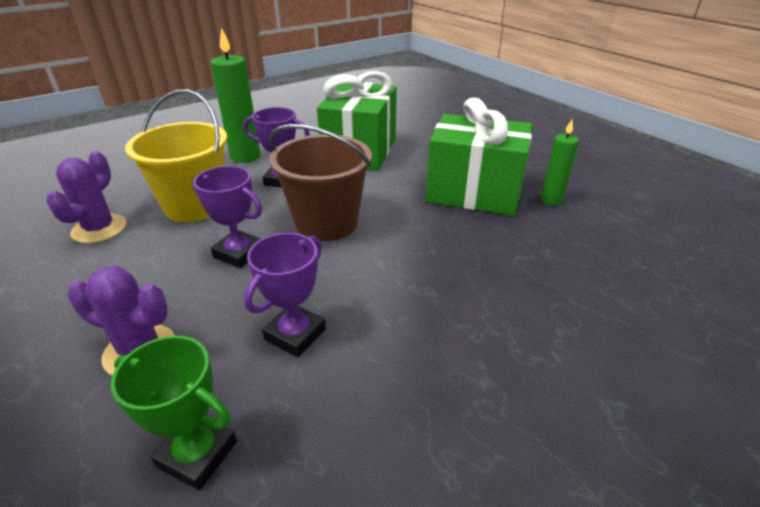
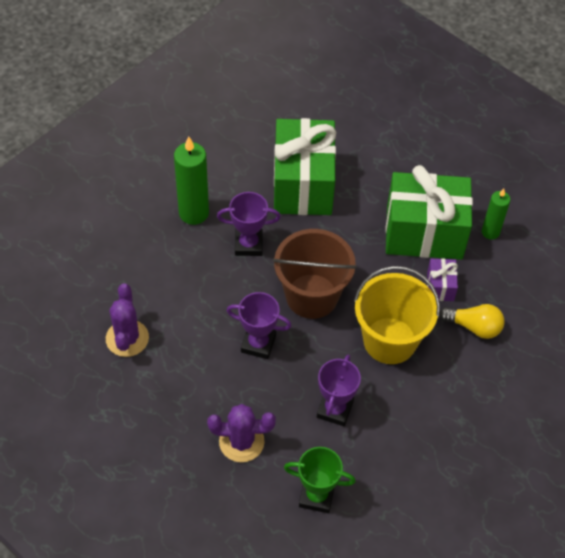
camera: 15 degrees left, 20 degrees up
yellow bucket [125,90,227,222] -> yellow bucket moved to [354,266,440,364]
none -> purple gift [427,258,458,301]
none -> yellow light bulb [439,304,505,339]

